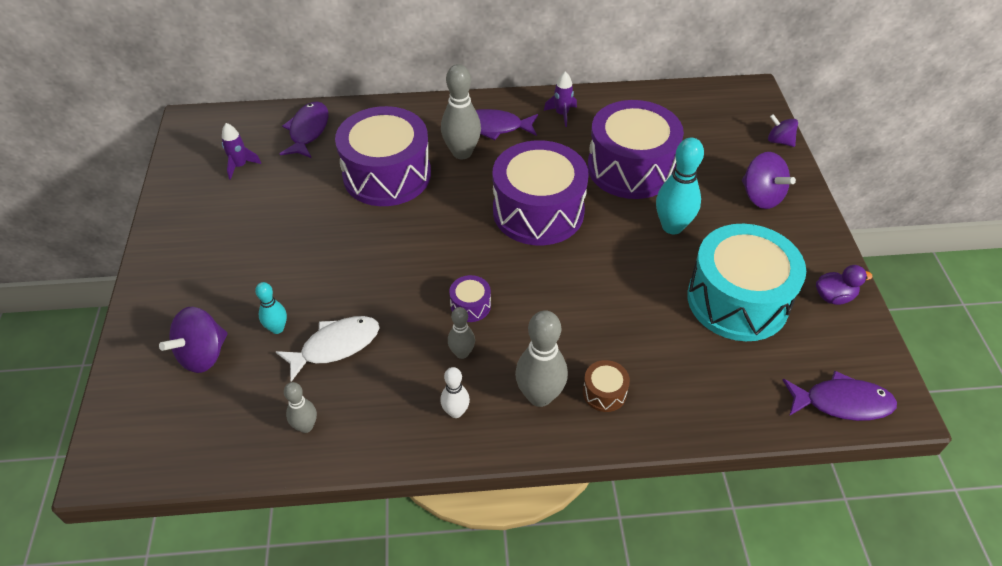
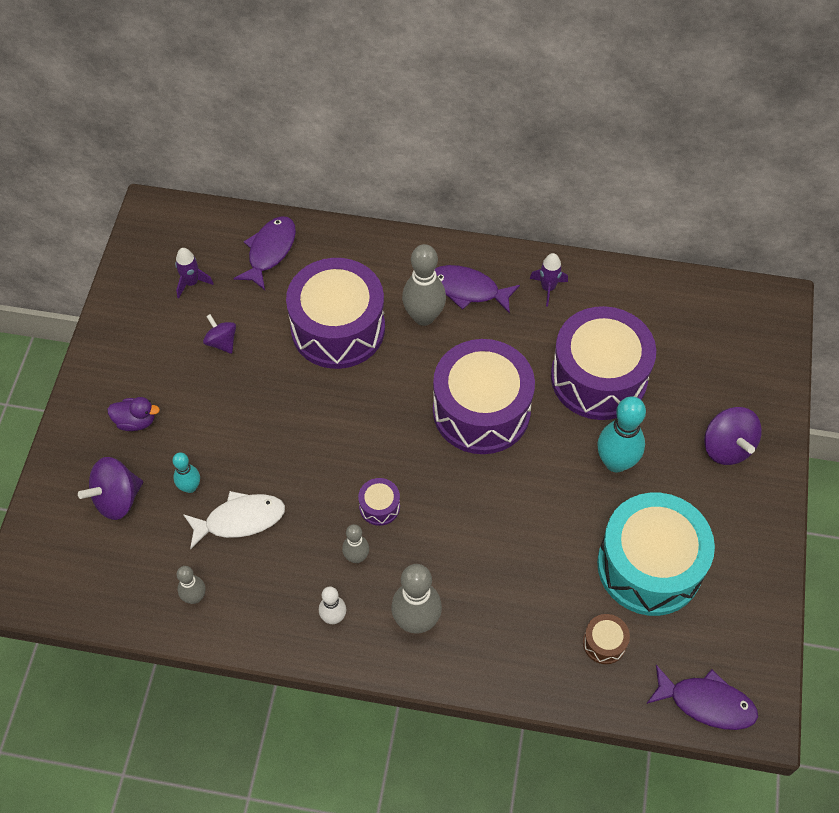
camera: 15 degrees right, 10 degrees up
brown drum [583,360,630,412] -> brown drum moved to [583,614,630,664]
purple spinning top [768,114,798,147] -> purple spinning top moved to [203,314,236,354]
purple duck [816,265,873,305] -> purple duck moved to [107,397,160,431]

